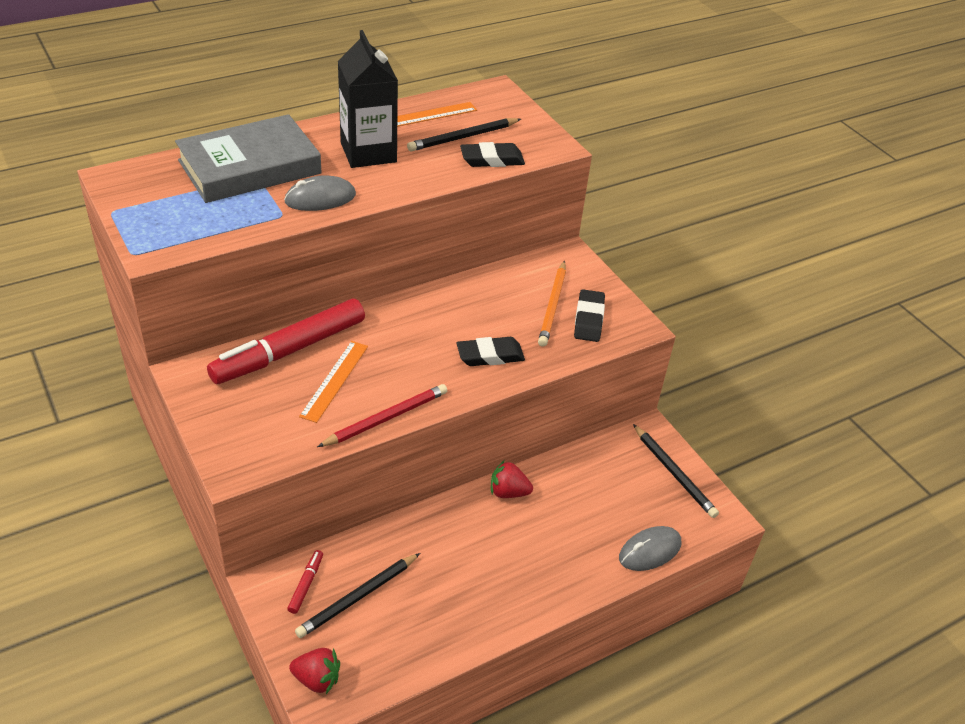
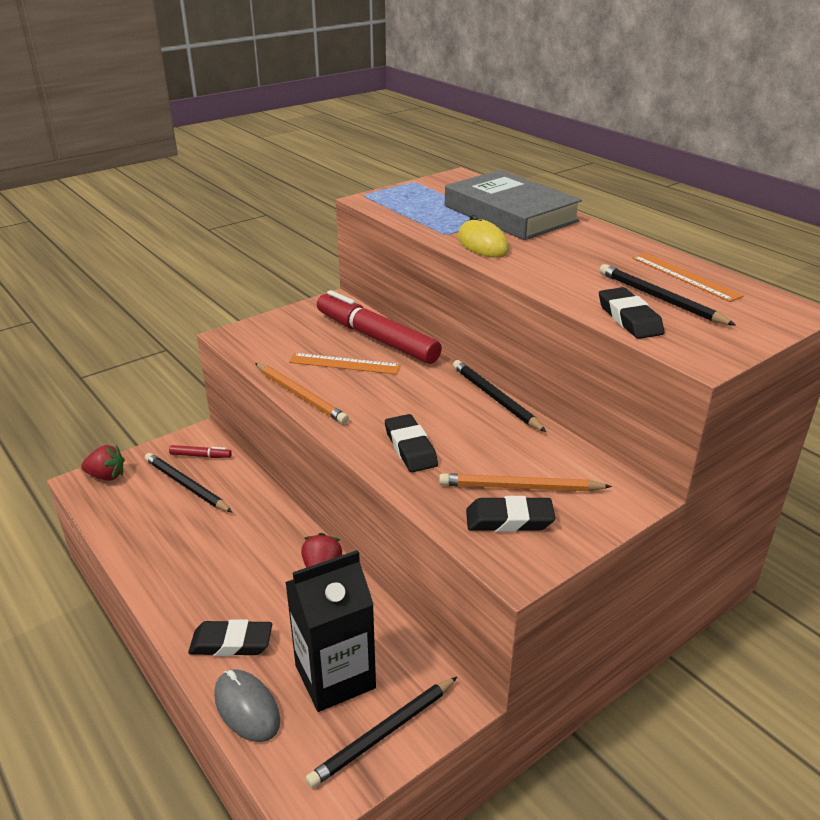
camera: 85 degrees right, 10 degrees down
grey mouse [284,175,356,211] -> yellow mouse [458,215,509,258]
red strawberry [289,648,340,694] -> red strawberry turned 90 degrees counterclockwise [81,445,125,481]
red pencil [317,384,447,447] -> orange pencil [255,363,349,424]
black carton [338,30,398,168] -> black carton moved to [285,550,376,712]
none -> black eraser [188,619,272,656]
none -> black pencil [453,360,546,432]

